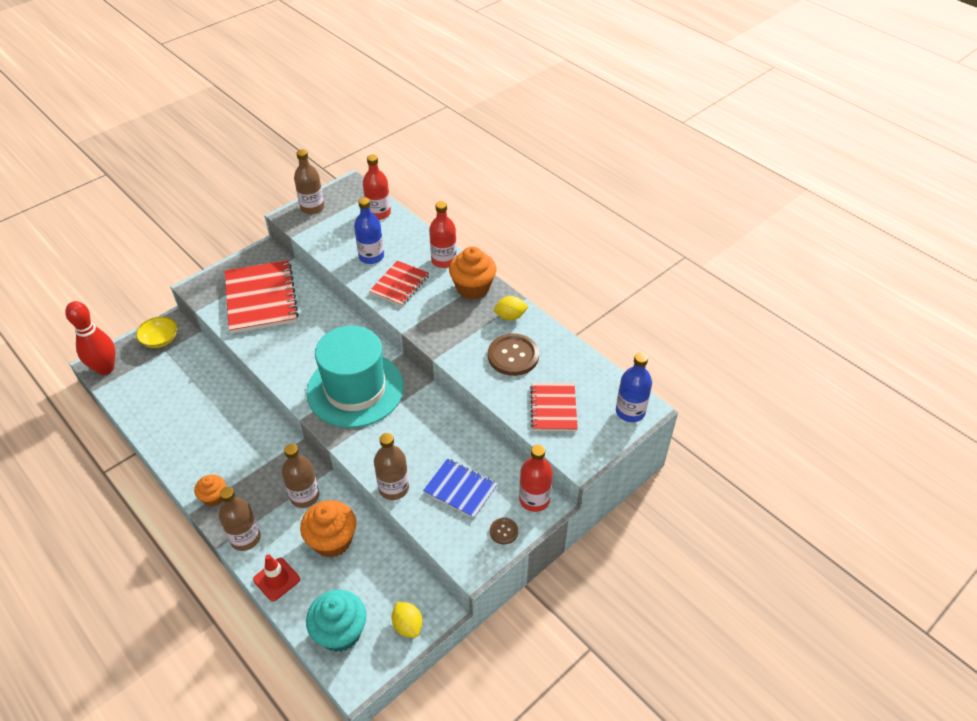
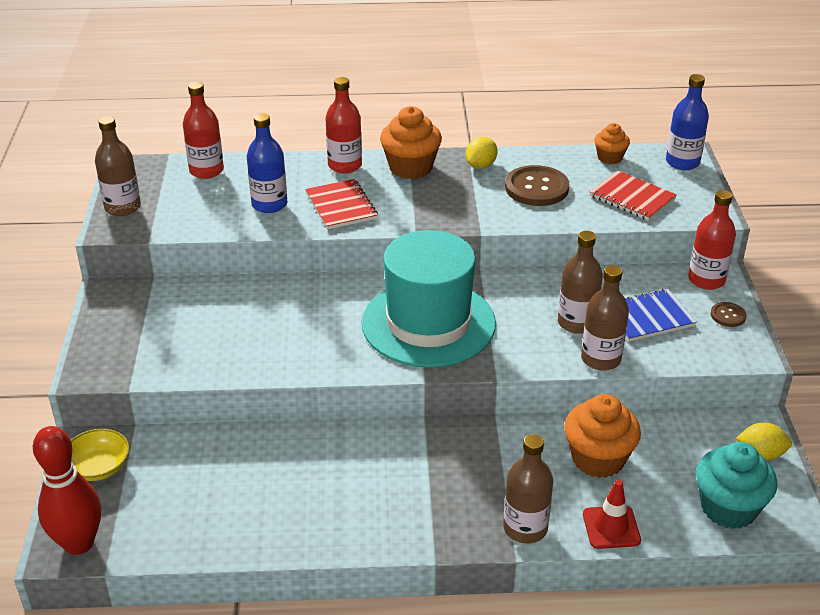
camera: 50 degrees left, 10 degrees down
orange cupcake [194,475,226,506] -> orange cupcake moved to [595,123,630,164]
red notebook [225,260,299,333] -> none
brown bottle [282,444,319,508] -> brown bottle moved to [558,231,603,334]

